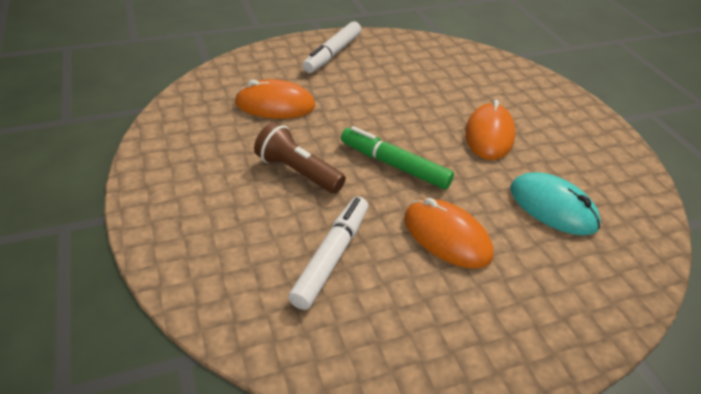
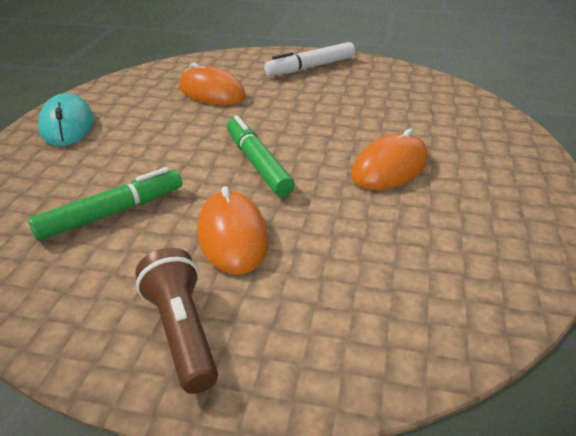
camera: 35 degrees right, 5 degrees down
brown flashlight [254,122,346,194] -> brown flashlight moved to [135,248,218,394]
white marker [288,197,368,310] -> green marker [28,167,182,241]
turquoise mouse [510,172,601,235] -> turquoise mouse moved to [38,93,94,146]

